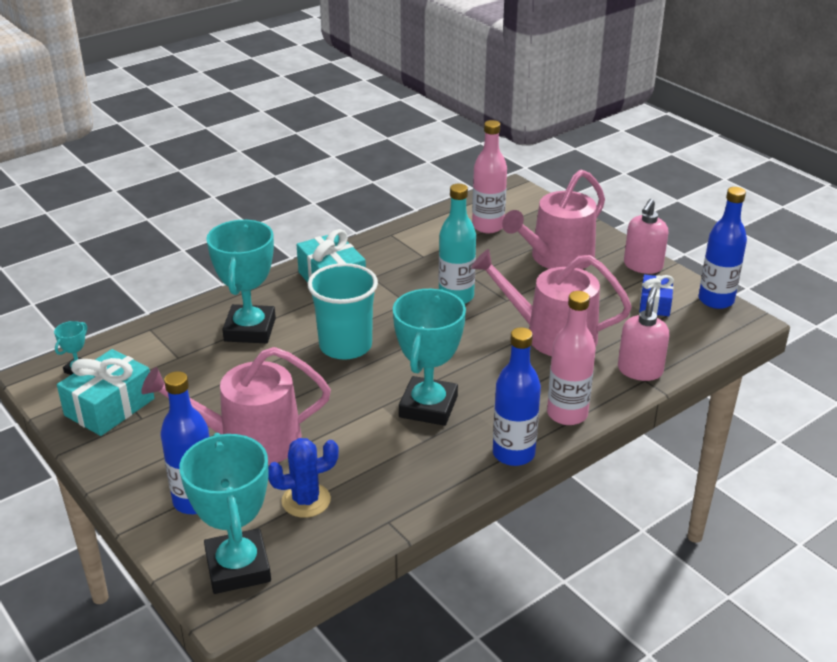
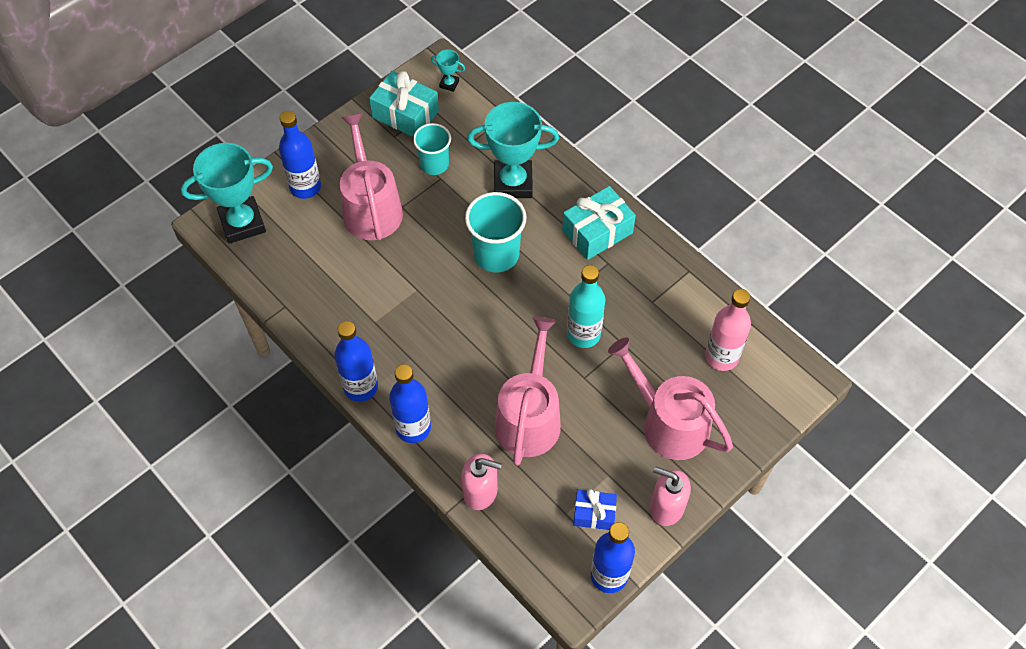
camera: 85 degrees right, 25 degrees up
blue cactus [268,438,339,518] -> none
turquoise trophy [393,289,466,426] -> none
pink bottle [547,291,596,425] -> blue bottle [389,364,431,443]
none -> turquoise cup [413,123,451,175]

